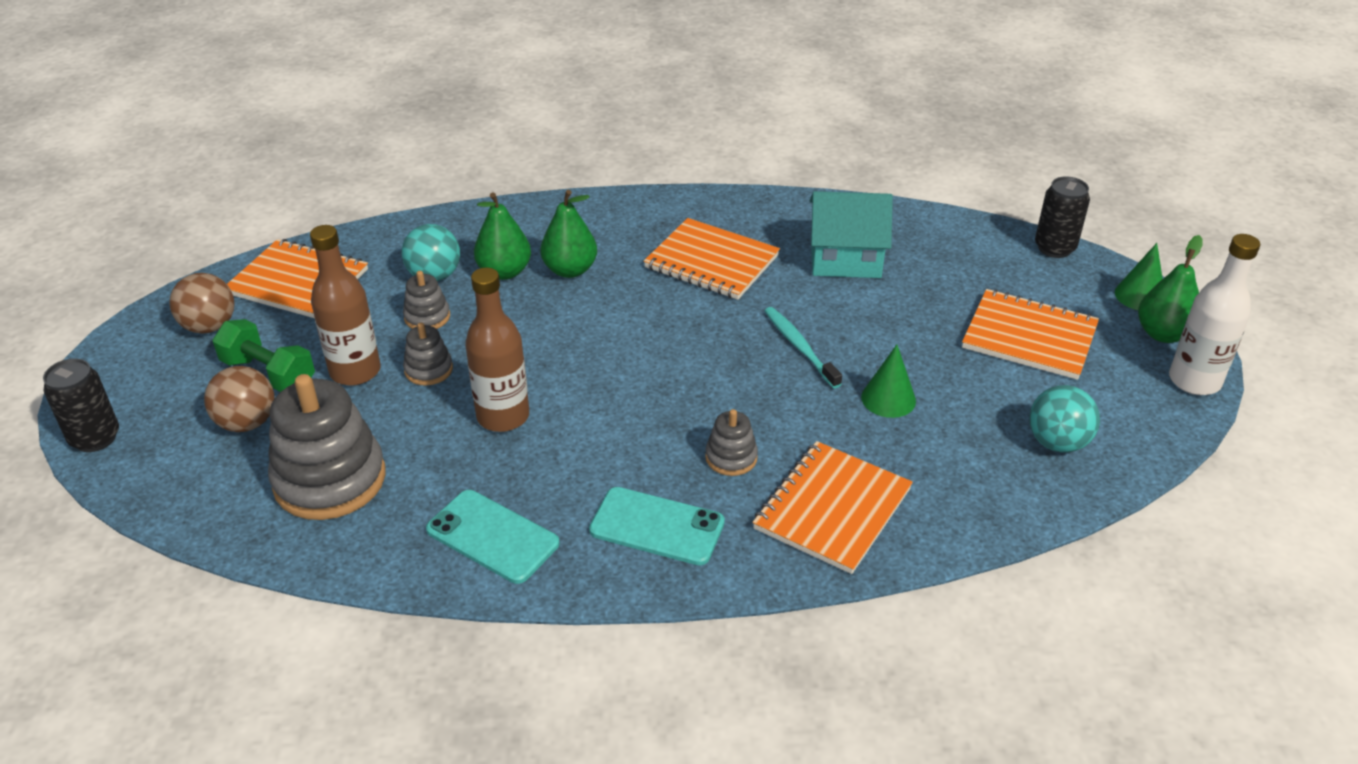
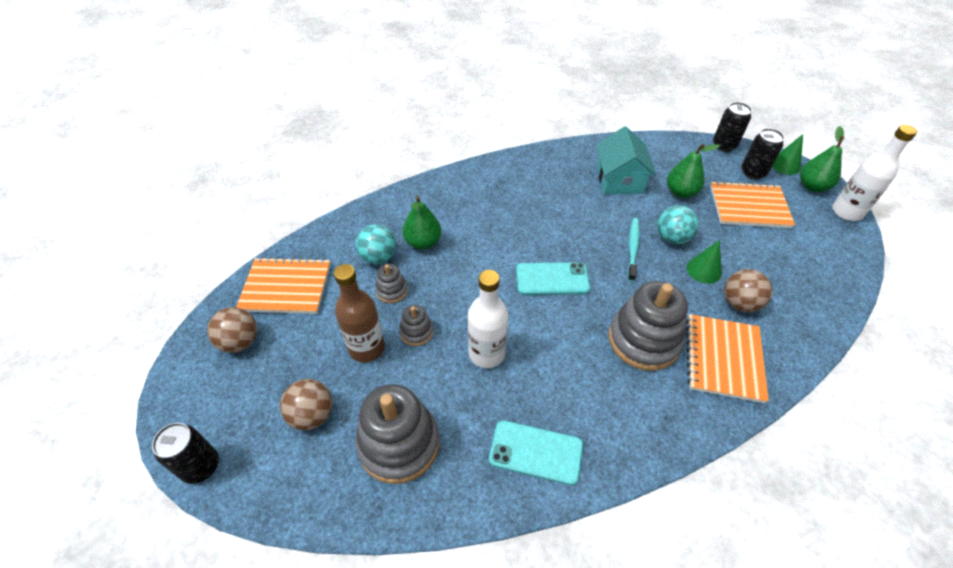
camera: 20 degrees left, 10 degrees up
green dumbbell [213,319,315,392] -> none
brown bottle [465,268,529,432] -> white bottle [468,270,508,368]
green pear [540,190,597,278] -> green pear moved to [667,143,720,198]
turquoise phone [589,487,725,565] -> turquoise phone moved to [516,262,590,295]
orange notebook [644,218,780,300] -> none
grey stacking toy [705,409,758,476] -> grey stacking toy [609,281,688,371], size x2.09
turquoise toothbrush [765,307,842,388] -> turquoise toothbrush turned 60 degrees clockwise [627,218,640,281]
turquoise house [810,191,893,278] -> turquoise house turned 75 degrees counterclockwise [596,126,656,194]
turquoise ball [1029,385,1100,453] -> turquoise ball moved to [657,205,699,244]
none -> brown ball [724,269,772,312]
none -> black can [741,128,784,179]

